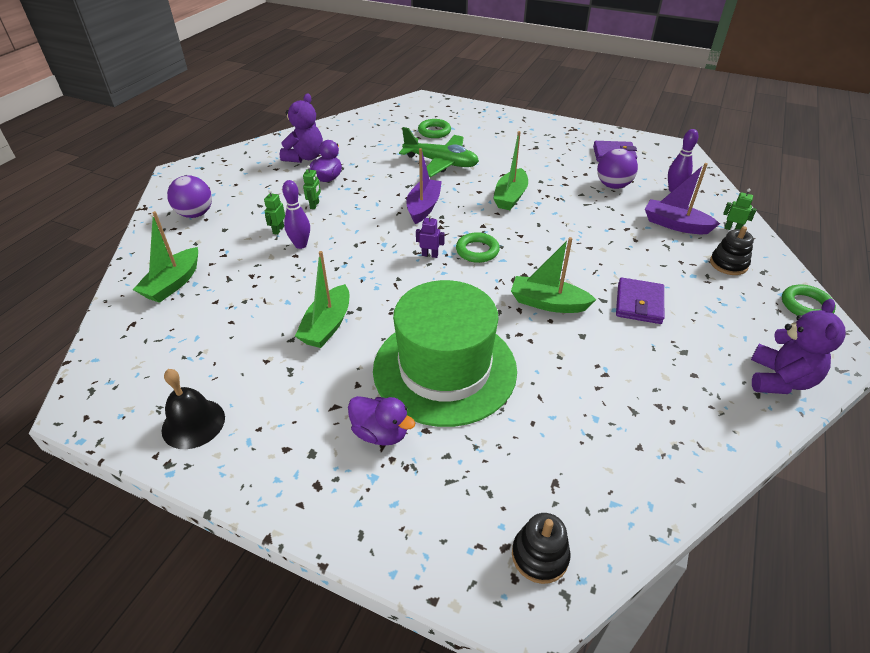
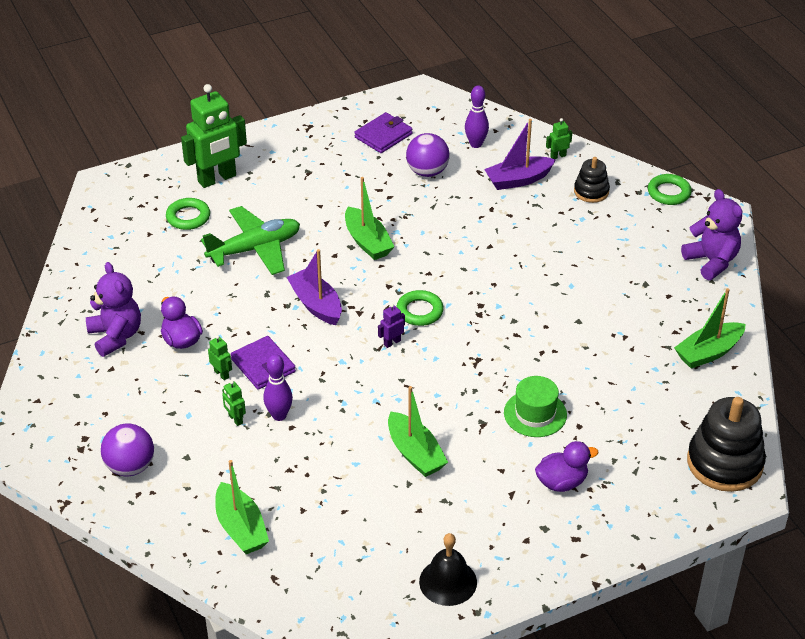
camera: 50 degrees left, 0 degrees up
green hat [373,280,517,427] -> green hat [504,376,567,437], size x0.47
green boat [511,237,596,313] -> green boat moved to [674,288,746,369]
black stacking toy [512,513,571,584] -> black stacking toy [687,397,766,492], size x1.81
purple wallet [616,277,664,324] -> purple wallet moved to [231,336,296,390]
none -> green robot [181,84,247,188]

